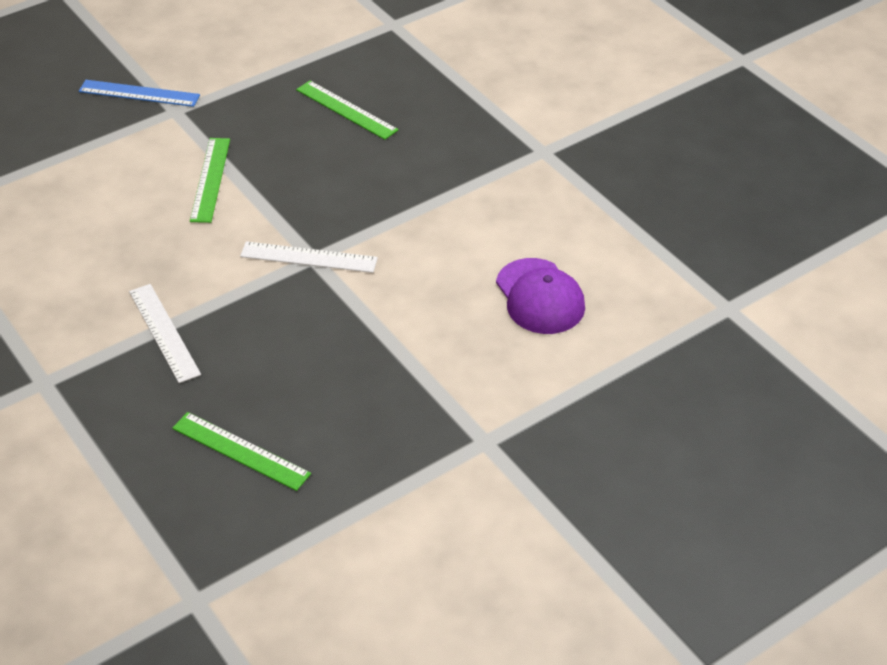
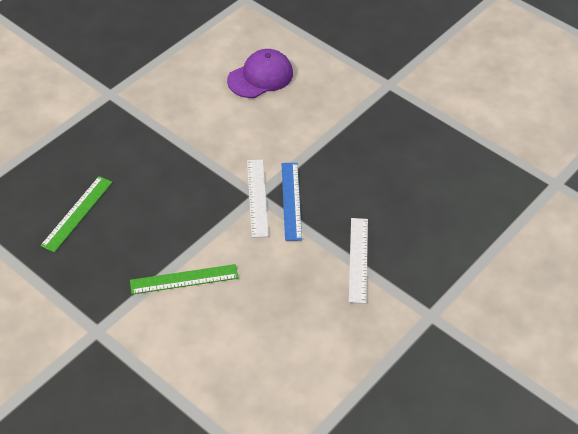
camera: 105 degrees left, 5 degrees up
blue ruler [79,80,200,107] -> blue ruler moved to [282,163,302,241]
white ruler [129,284,201,383] -> white ruler turned 45 degrees counterclockwise [349,218,368,304]
green ruler [172,412,311,491] -> none

